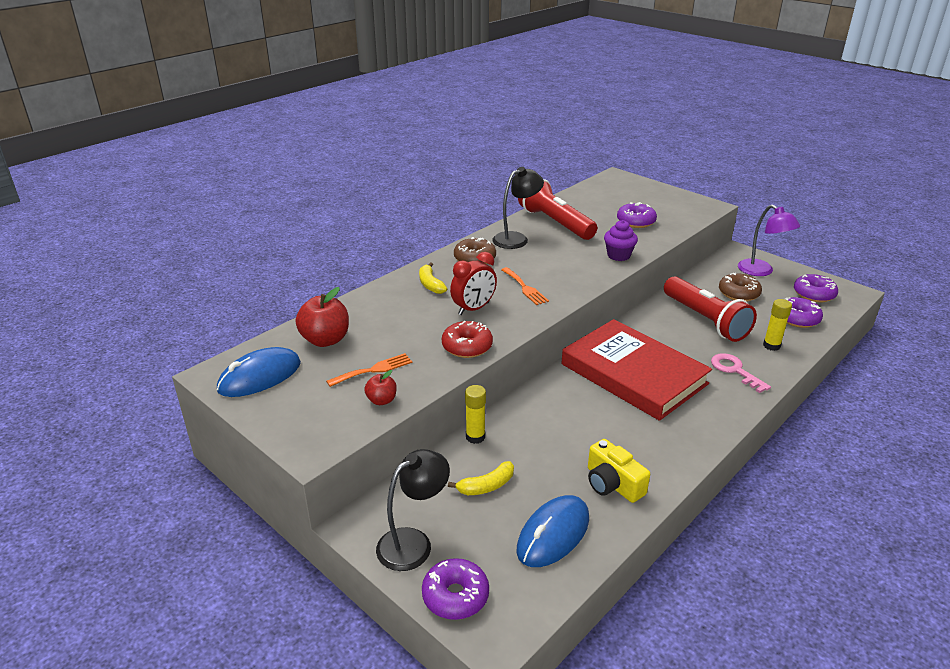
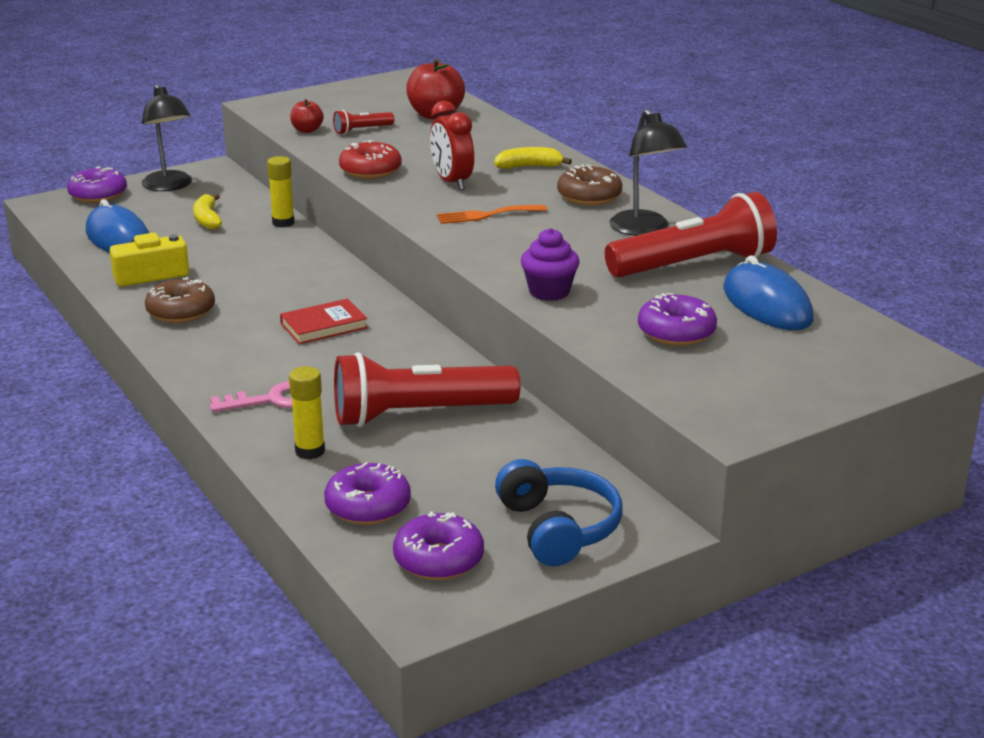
camera: 105 degrees right, 5 degrees down
blue mouse [217,347,301,397] -> blue mouse moved to [723,255,814,330]
orange fork [326,353,412,387] -> red flashlight [333,110,394,134]
red book [562,319,712,421] -> red book [280,299,368,344], size x0.42
brown donut [719,273,762,302] -> brown donut moved to [145,277,215,323]
purple lamp [738,205,800,276] -> blue headphones [495,459,623,566]

